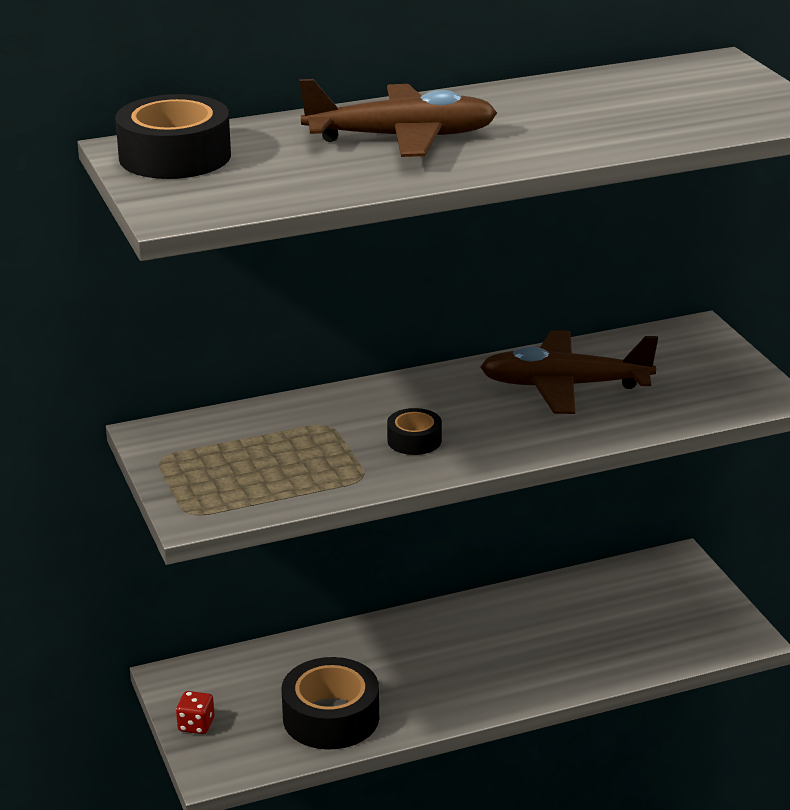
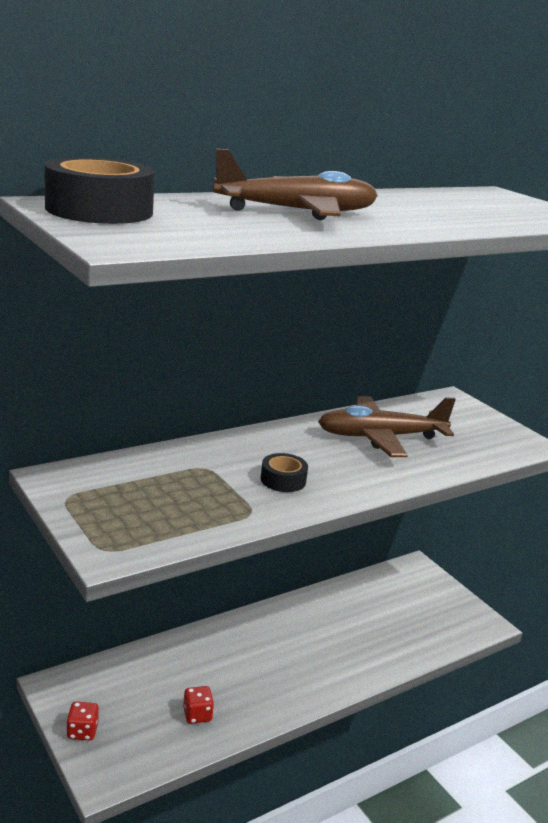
camera: 15 degrees left, 5 degrees down
black tape [282,657,379,749] -> red dice [183,686,214,724]

